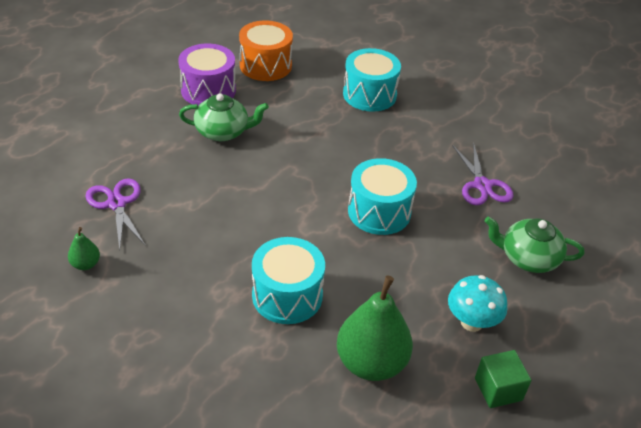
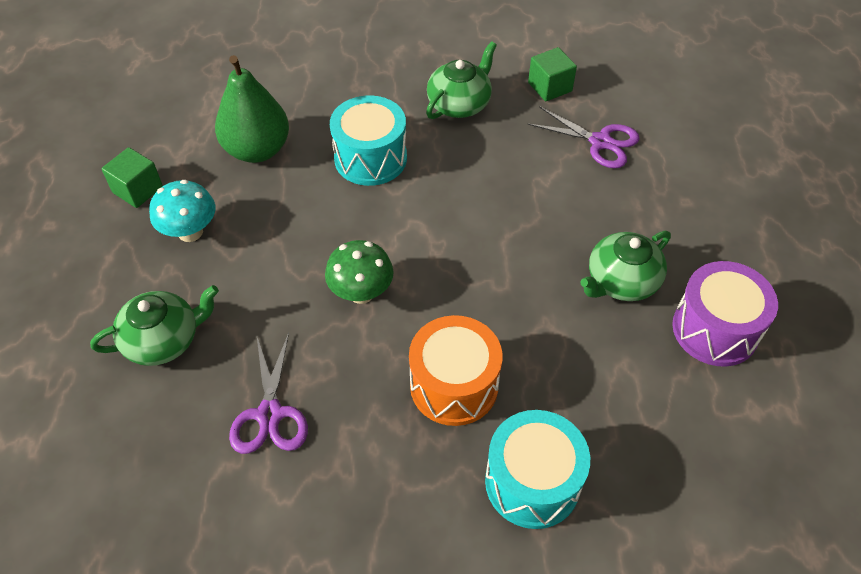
camera: 145 degrees right, 10 degrees up
green pear [68,227,100,270] -> green cube [528,47,577,101]
orange drum [239,20,293,81] -> orange drum moved to [409,315,503,426]
turquoise drum [348,158,417,235] -> green mushroom [325,240,394,304]
purple scissors [452,142,514,205] -> purple scissors turned 135 degrees counterclockwise [229,333,308,454]
none -> green teapot [426,41,497,119]

